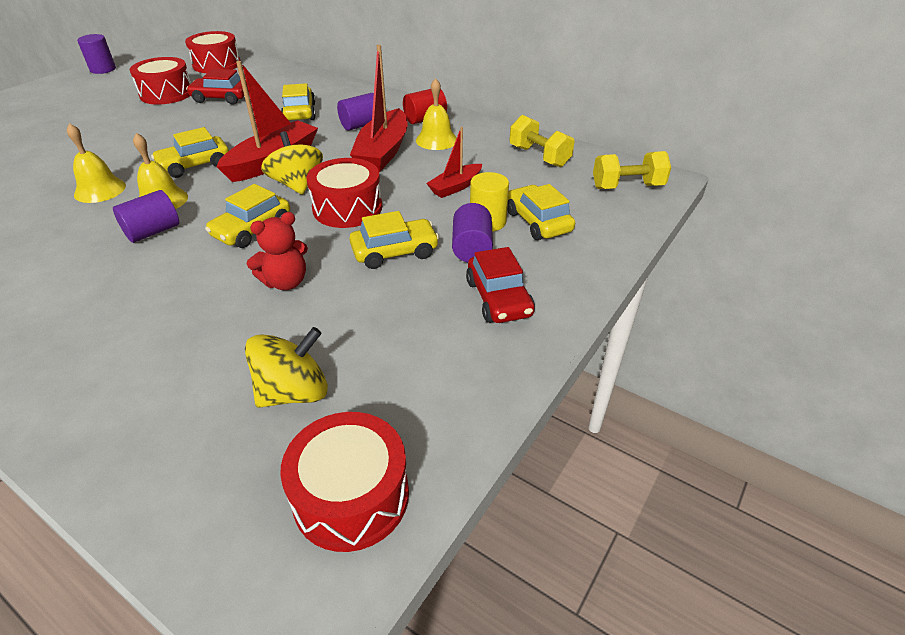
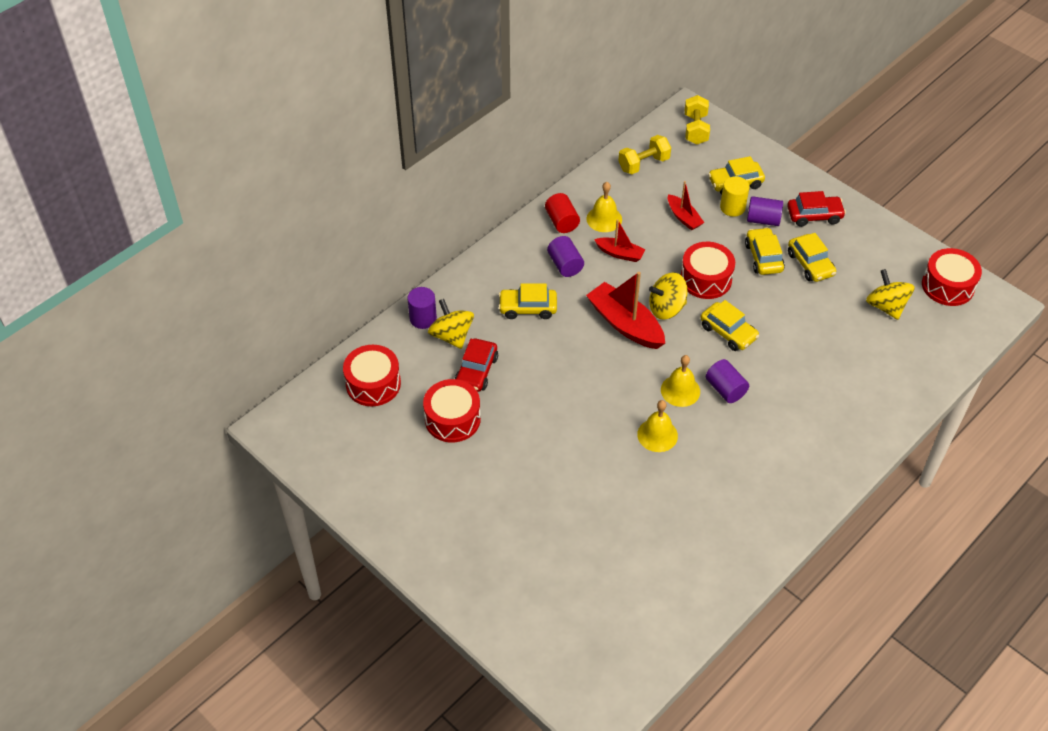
camera: 80 degrees left, 10 degrees up
purple cylinder [77,34,116,74] -> purple cylinder moved to [407,287,437,329]
yellow car [151,127,229,178] -> yellow car moved to [788,233,836,282]
red teddy bear [247,212,308,290] -> none
red boat [350,45,408,172] -> red boat [594,219,645,262], size x0.56
none -> yellow spinning top [428,299,474,349]

